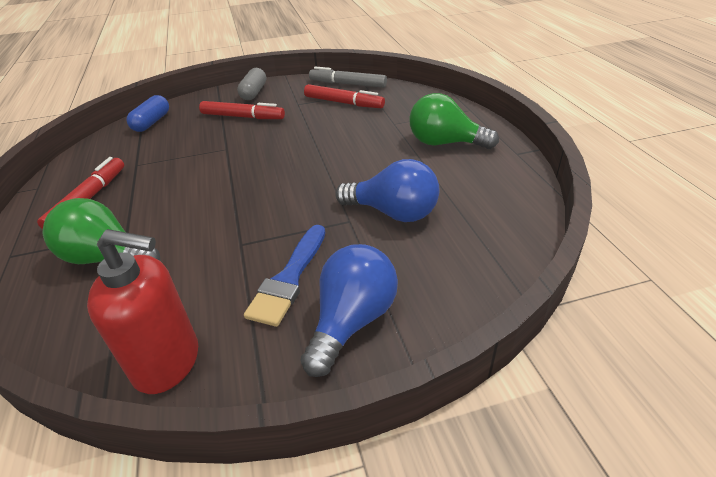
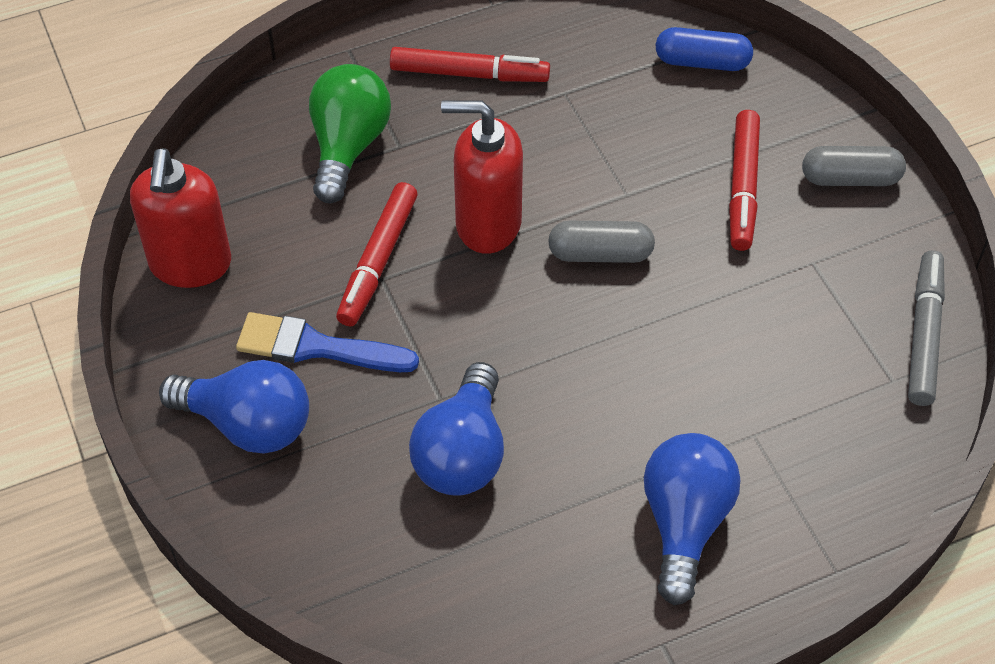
camera: 80 degrees right, 15 degrees up
red marker [304,84,385,108] -> red marker moved to [336,182,417,326]
green light bulb [409,93,499,149] -> blue light bulb [644,433,740,605]
none -> red soap dispenser [441,101,523,254]
none -> grey capsule [548,221,655,263]

